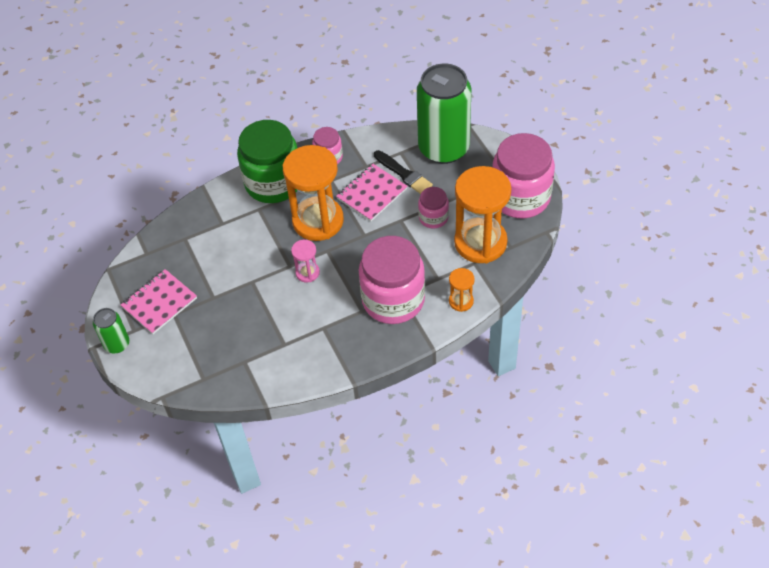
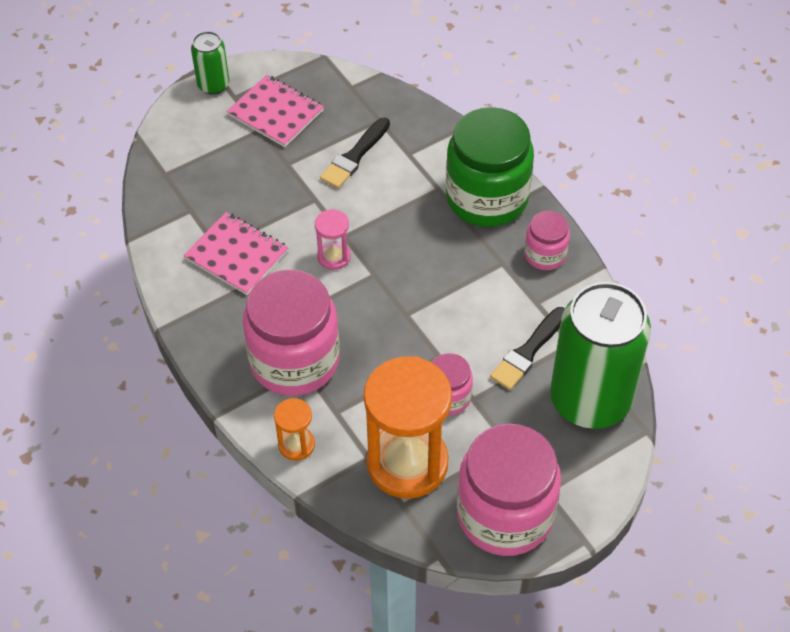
camera: 80 degrees right, 0 degrees up
orange hourglass [283,145,344,241] -> none
pink notebook [336,164,408,221] -> pink notebook moved to [184,212,289,295]
none -> black brush [320,118,390,188]

